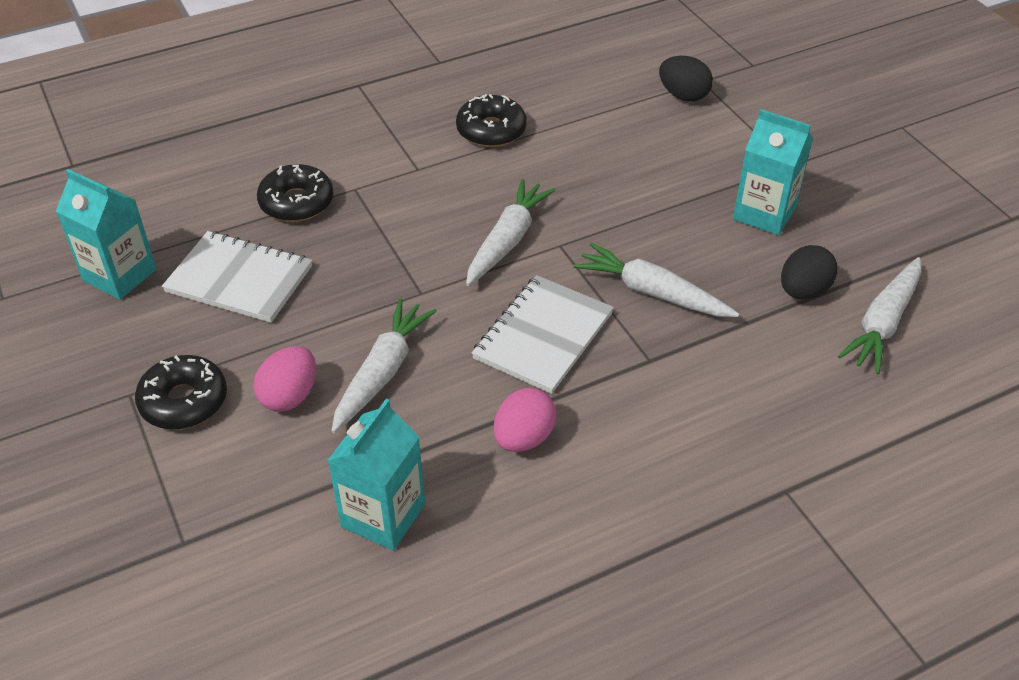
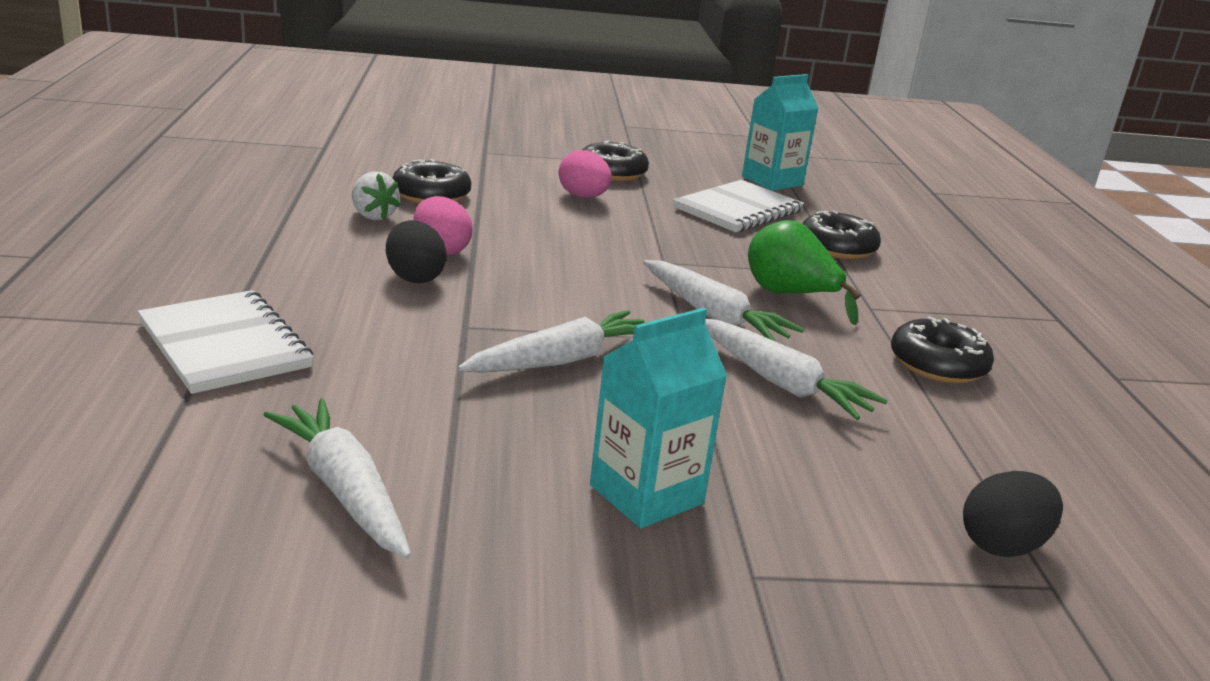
camera: 110 degrees right, 20 degrees down
turquoise carton [327,399,425,550] -> black donut [392,159,471,204]
white carrot [331,298,437,433] -> white carrot moved to [705,319,888,420]
white notebook [472,275,614,394] -> white notebook moved to [138,290,314,394]
black egg [781,245,837,300] -> black egg moved to [386,220,447,283]
none -> white strawberry [352,171,400,220]
none -> green pear [748,220,861,325]

